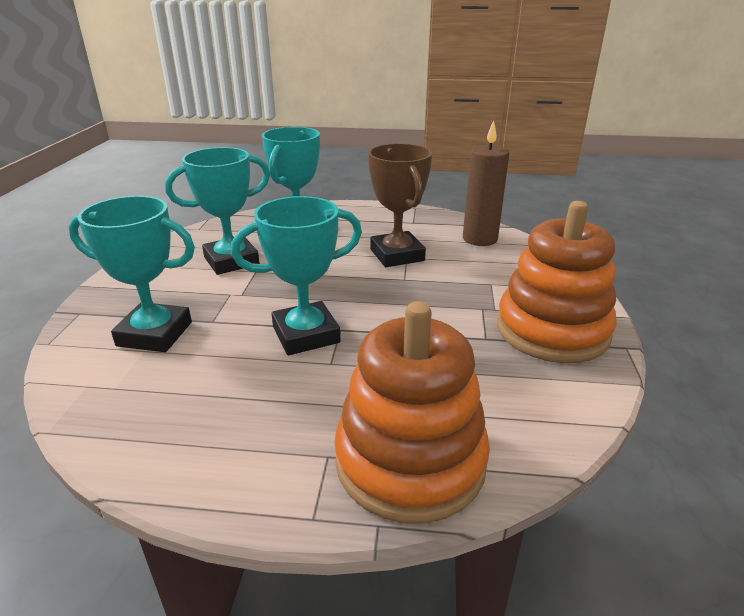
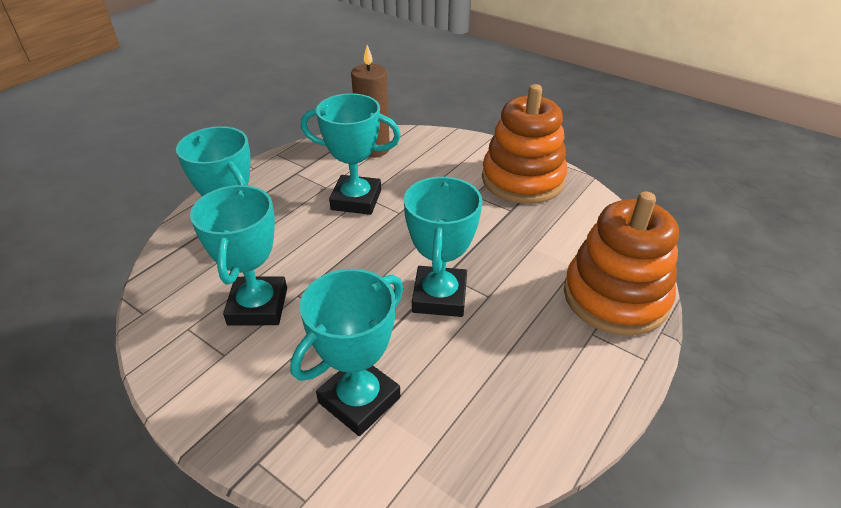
camera: 60 degrees left, 10 degrees up
brown trophy [368,143,432,267] -> turquoise trophy [301,93,401,215]

